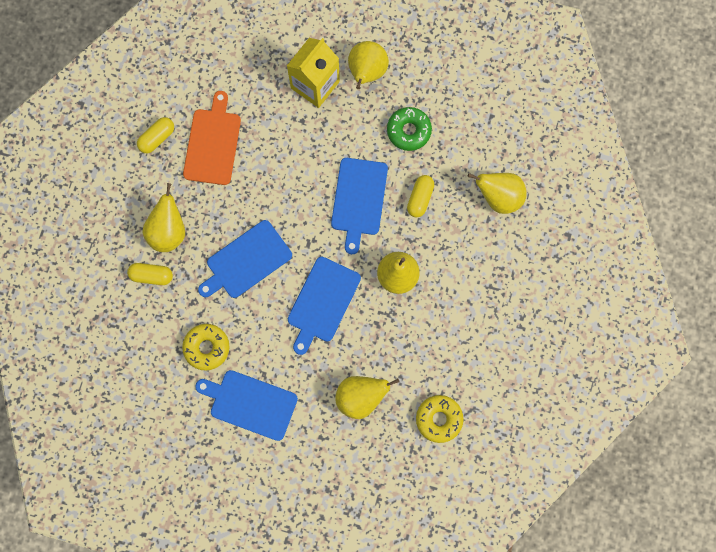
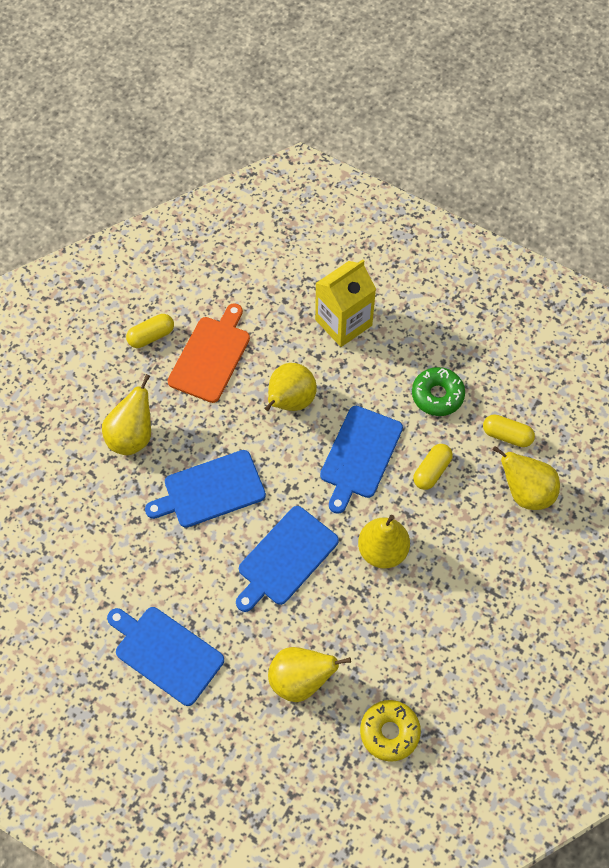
camera: 15 degrees right, 15 degrees down
yellow capsule [127,263,173,285] -> yellow capsule moved to [483,414,535,447]
yellow donut [182,324,230,371] -> none
yellow pear [348,41,389,89] -> yellow pear moved to [265,363,317,411]

